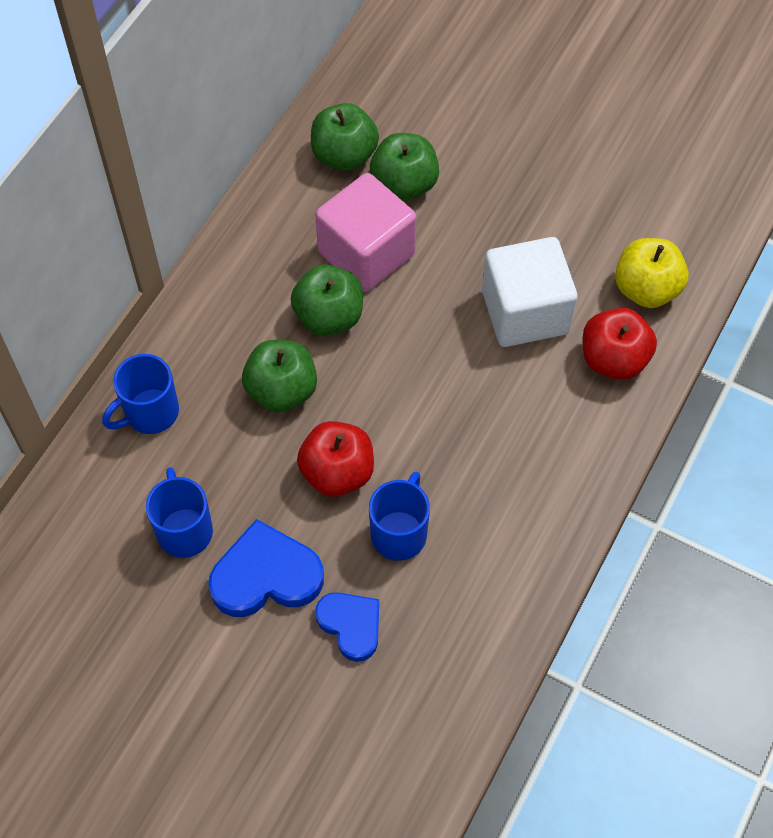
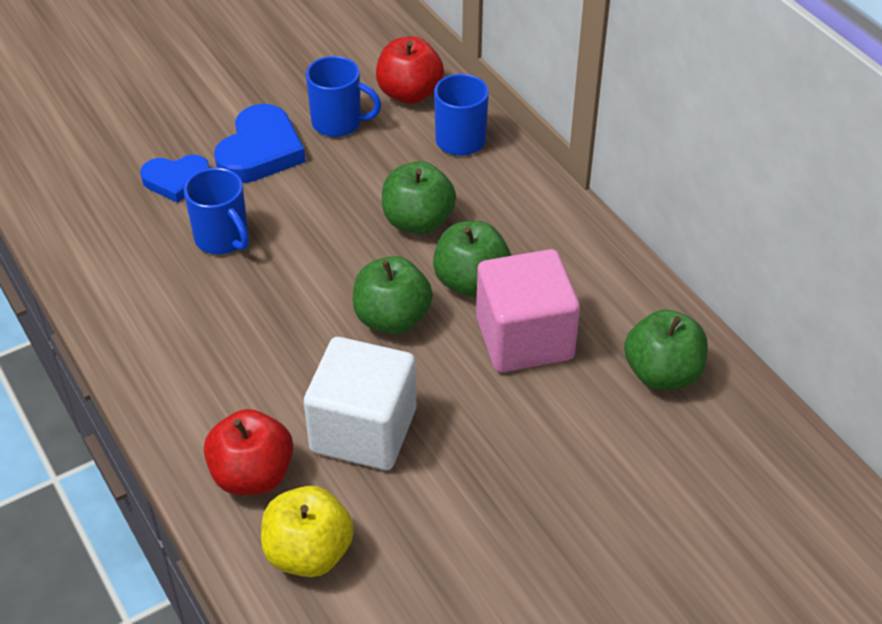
camera: 120 degrees right, 15 degrees down
red apple [297,421,374,497] -> red apple moved to [376,37,444,104]
green apple [370,133,439,201] -> green apple moved to [353,256,433,334]

